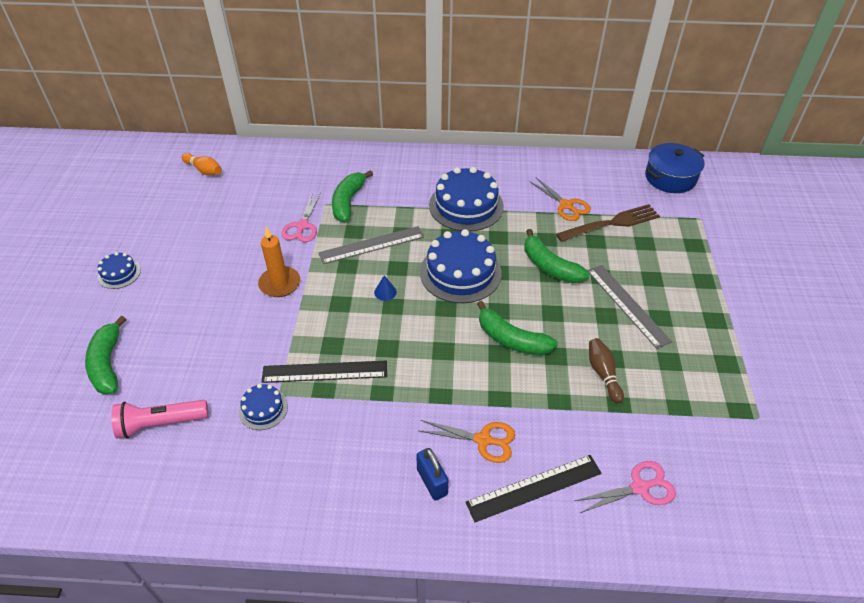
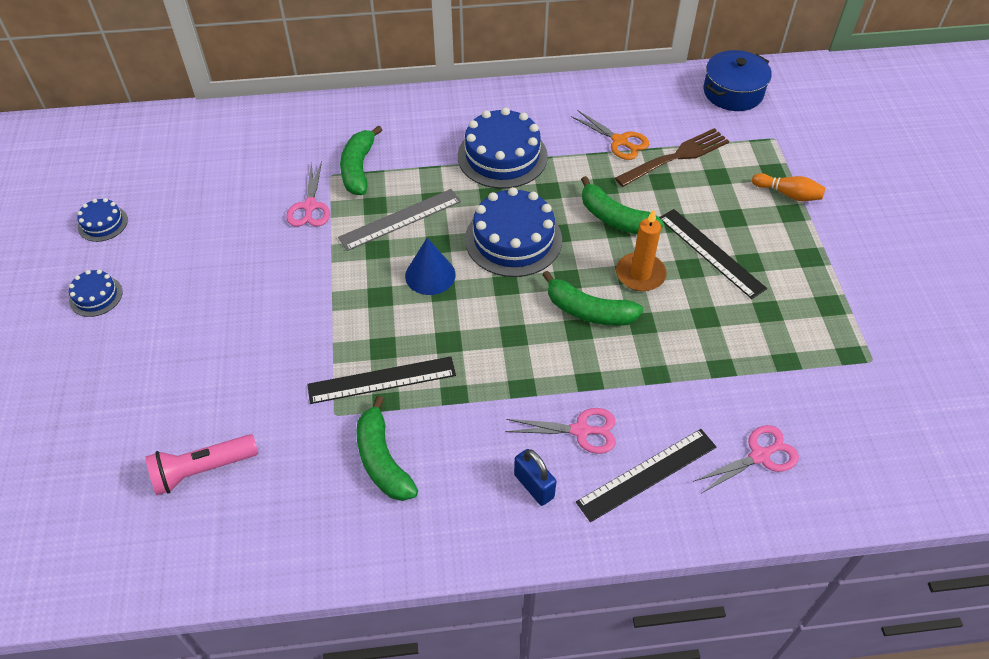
camera: 10 degrees left, 5 degrees up
green banana [85,316,126,395] -> green banana moved to [356,396,418,501]
orange bowling pin [181,153,222,176] -> orange bowling pin moved to [752,173,825,201]
blue cake [239,384,288,430] -> blue cake moved to [77,198,128,242]
orange candle [258,227,300,297] -> orange candle moved to [616,209,667,291]
blue cone [374,275,397,301] -> blue cone [405,238,456,295], size x1.88
orange scissors [418,420,515,463] -> pink scissors [505,408,616,454]
grey ruler [587,265,672,349] -> black ruler [659,209,767,299]
brown bowling pin [589,338,624,403] -> none

